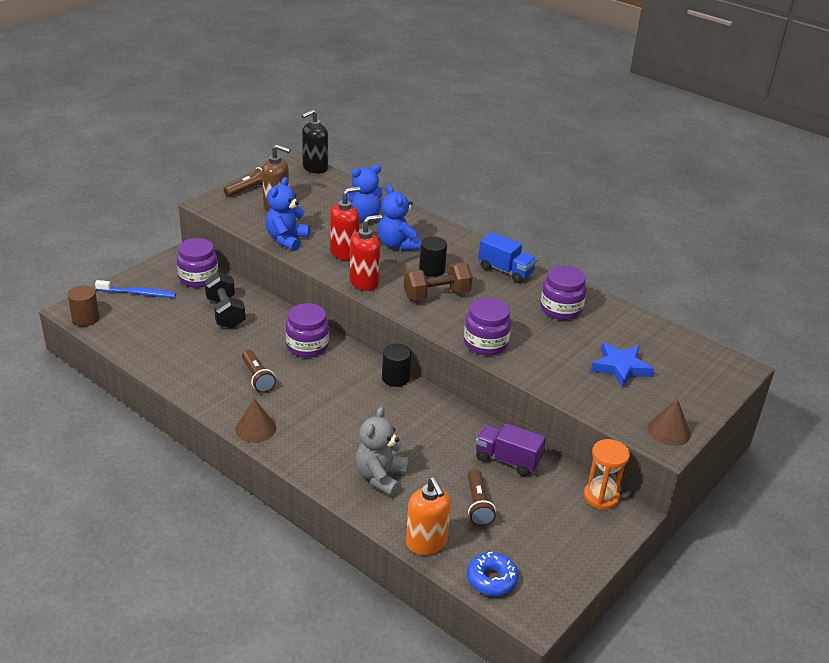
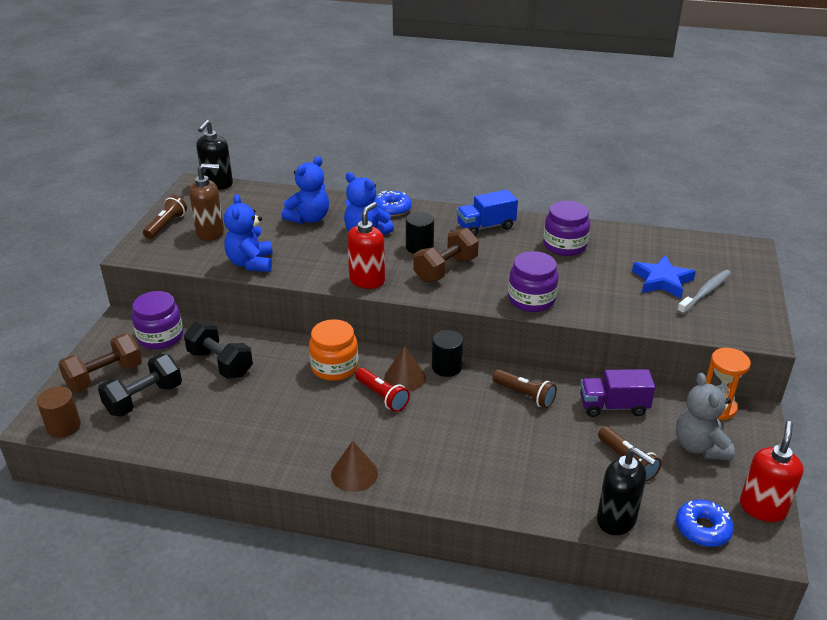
camera: 25 degrees left, 0 degrees up
blue toothbrush [95,280,176,298] -> brown dumbbell [58,334,142,392]
brown flashlight [242,350,276,393] -> brown flashlight moved to [492,369,557,408]
purple jar [286,303,329,357] -> orange jar [309,319,359,381]
red soap dispenser [330,186,360,261] -> red soap dispenser moved to [740,421,804,522]
grey teddy bear [355,407,408,496] -> grey teddy bear moved to [676,373,734,460]
orange soap dispenser [406,477,451,555] -> black soap dispenser [597,447,656,535]
blue truck [478,232,537,283] -> blue truck turned 150 degrees clockwise [457,190,518,236]
brown cone [648,399,691,446] -> brown cone moved to [384,346,426,391]
none -> black dumbbell [98,354,182,417]
none -> red flashlight [355,368,410,412]
none -> blue donut [373,191,412,217]
none -> grey toothbrush [677,270,731,314]

